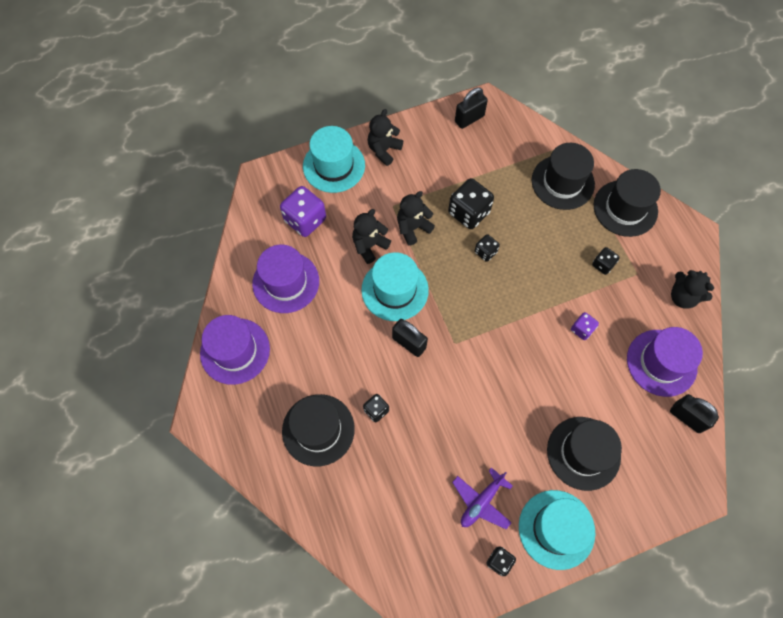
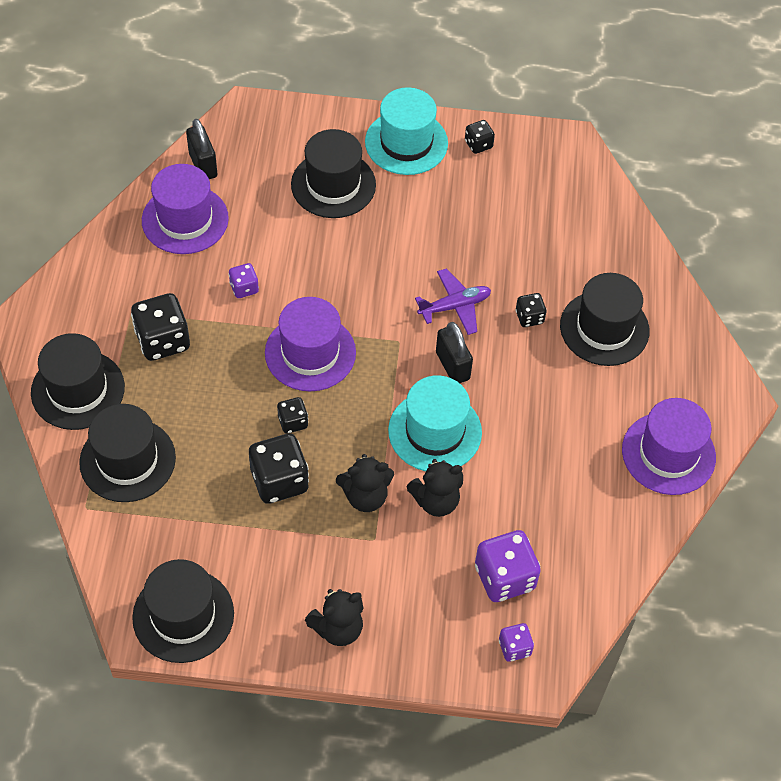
camera: 155 degrees left, 10 degrees down
purple hat [252,245,319,313] -> purple hat moved to [265,297,356,391]
turquoise hat [303,126,365,193] -> none
purple plane [452,467,513,529] -> purple plane moved to [415,268,491,335]
black padlock [455,88,488,129] -> black hat [132,559,234,663]
black dice [592,247,620,275] -> black dice [131,293,190,361], size x1.86
black teddy bear [671,270,714,308] -> none
none -> purple dice [499,623,534,662]

